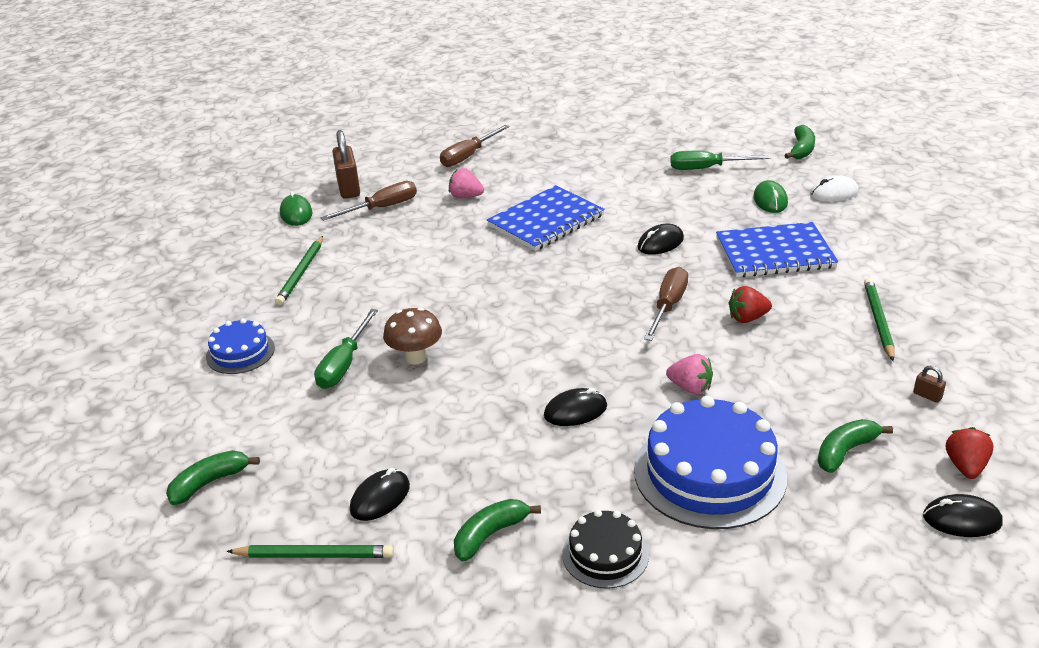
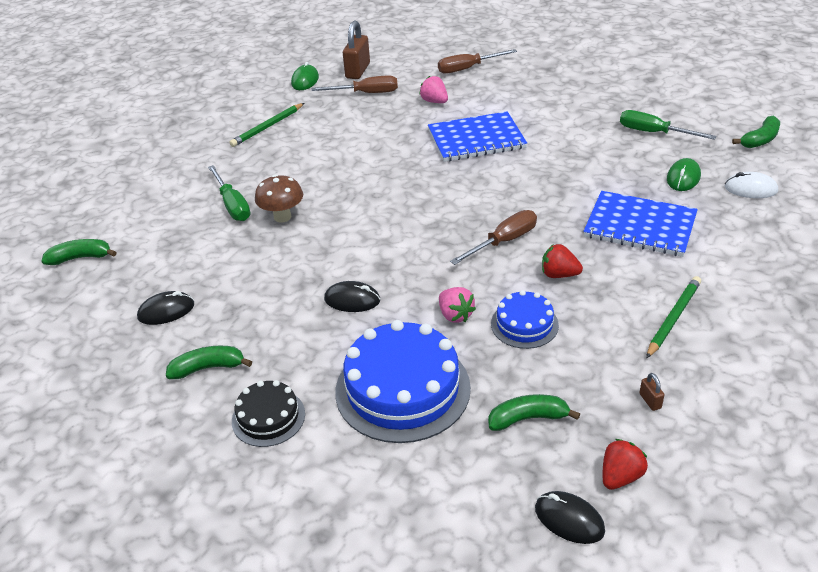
camera: 30 degrees right, 5 degrees up
blue cake [206,318,275,374] -> blue cake moved to [491,290,559,349]
green pencil [226,545,394,558] -> none
green screwdriver [314,309,378,389] -> green screwdriver turned 75 degrees counterclockwise [208,165,250,221]
black mouse [637,224,684,255] -> none

